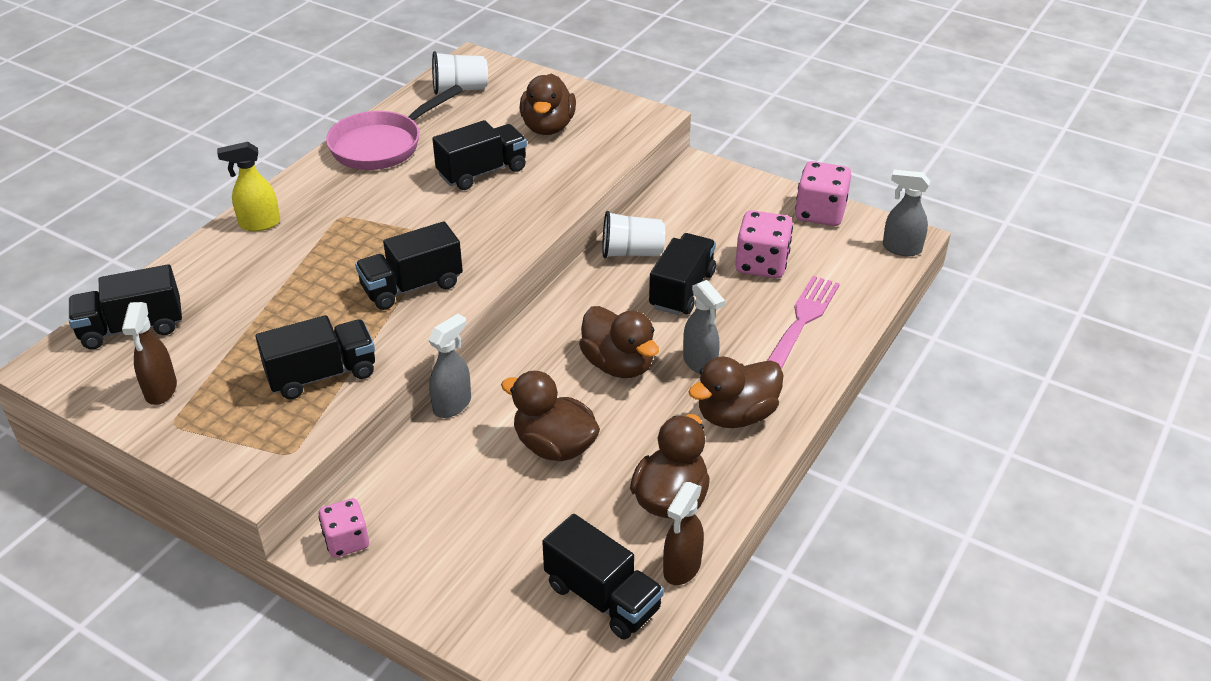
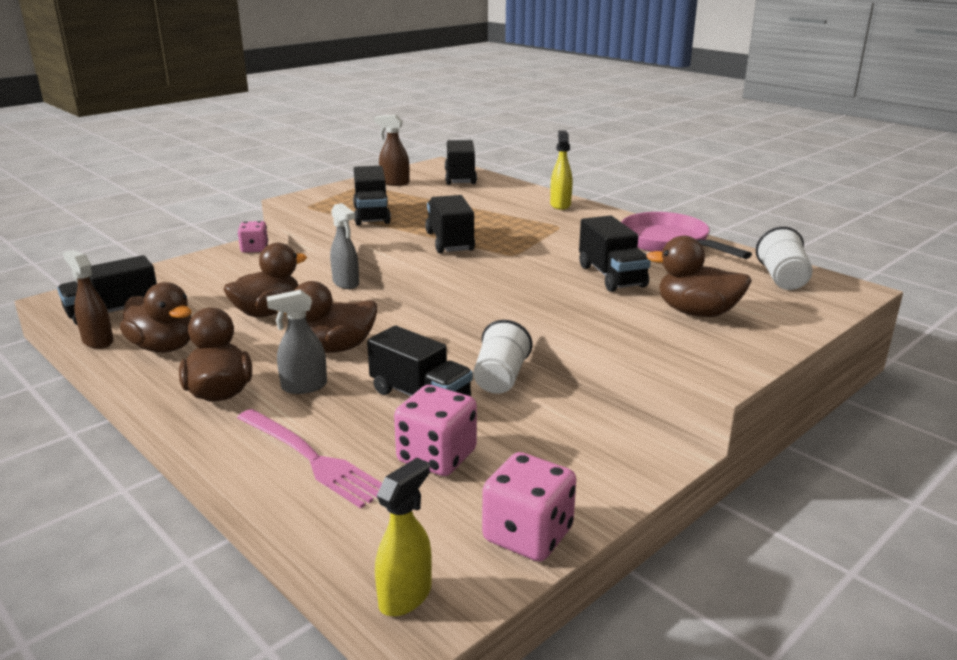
camera: 105 degrees right, 15 degrees down
grey spray bottle [883,170,930,256] -> yellow spray bottle [375,458,432,616]

